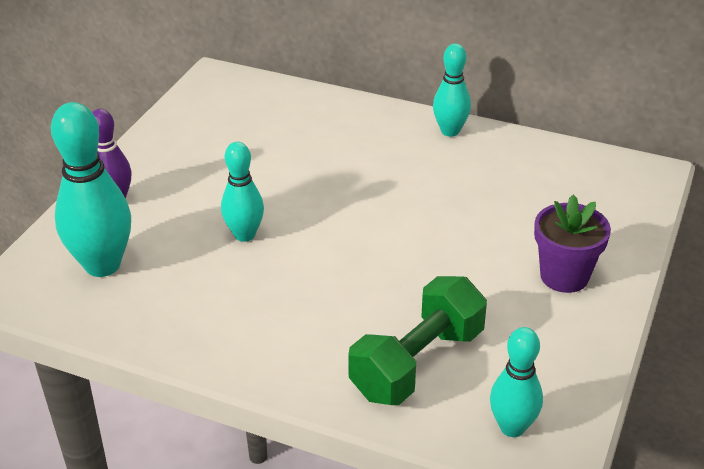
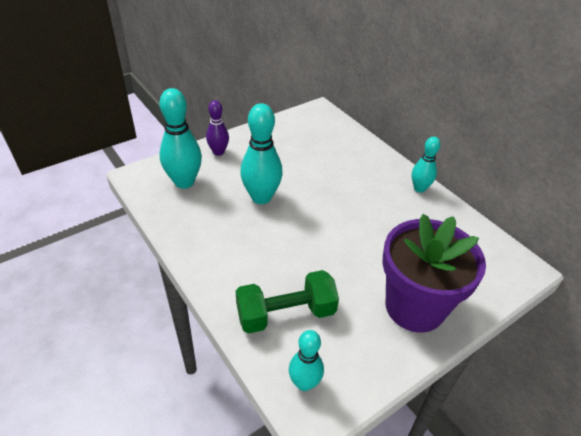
camera: 30 degrees right, 5 degrees up
turquoise bowling pin [221,142,264,242] -> turquoise bowling pin [240,103,283,204], size x1.65
purple flower pot [534,194,611,293] -> purple flower pot [382,214,486,333], size x1.83

